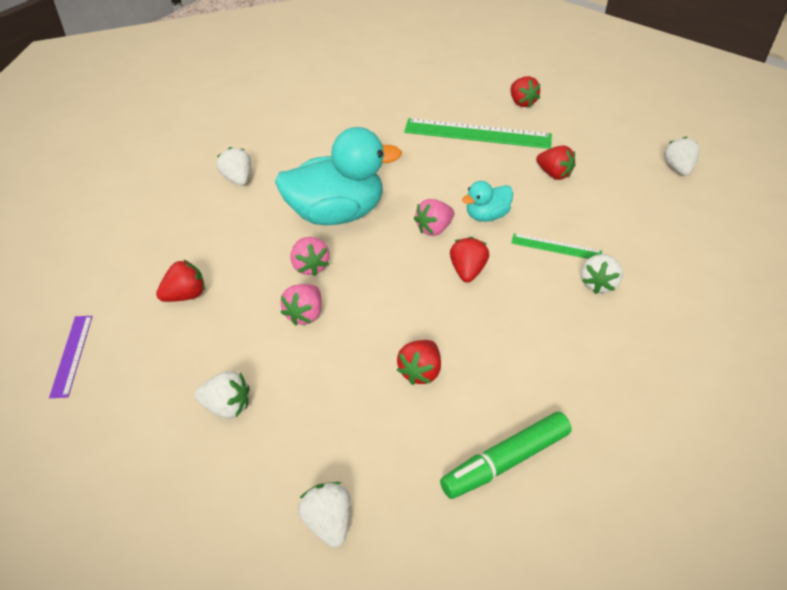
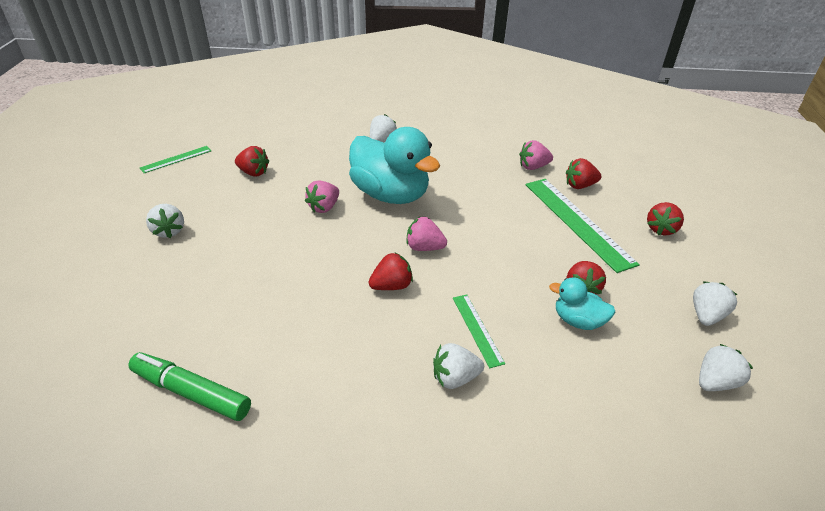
camera: 55 degrees right, 5 degrees down
purple ruler [49,316,93,398] -> green ruler [140,146,211,173]
pink strawberry [280,284,322,326] -> pink strawberry moved to [519,140,553,170]
white strawberry [298,482,351,548] -> white strawberry moved to [693,282,738,326]
red strawberry [397,340,441,385] -> red strawberry moved to [566,158,601,189]
turquoise duck [462,181,513,222] -> turquoise duck moved to [549,278,615,330]

